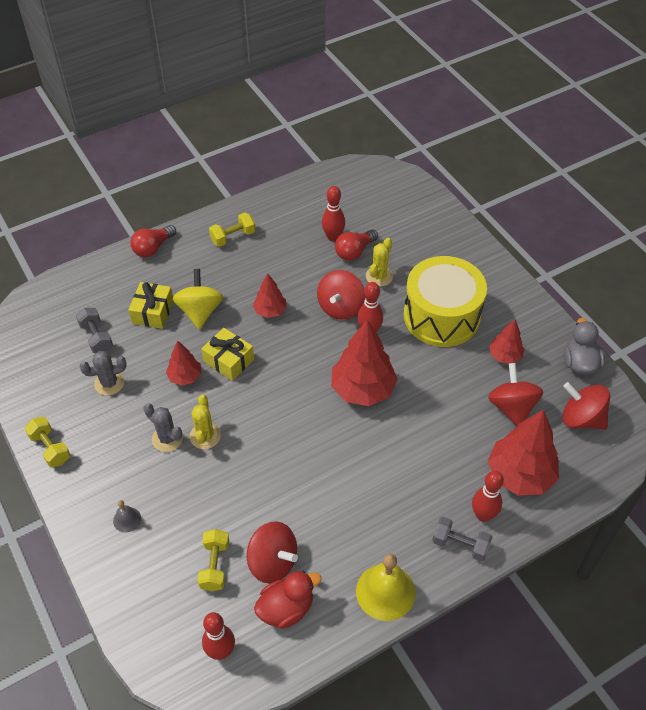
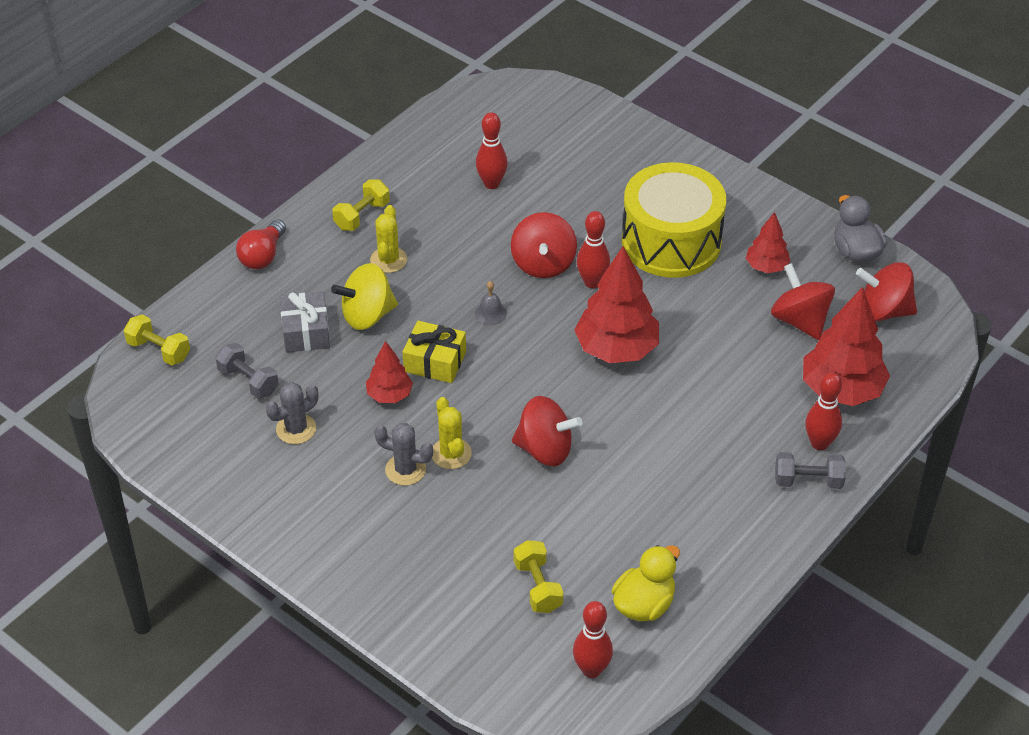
camera: 20 degrees left, 5 degrees down
yellow dumbbell [24,417,70,468] -> yellow dumbbell moved to [124,314,190,365]
grey bell [113,500,141,533] -> grey bell moved to [475,281,507,325]
yellow gift [128,282,174,329] -> grey gift [280,291,330,353]
yellow spinning top [172,269,223,329] -> yellow spinning top turned 90 degrees counterclockwise [331,263,398,330]
red spinning top [247,521,298,583] -> red spinning top moved to [512,396,582,466]
red tree [253,273,286,318] -> none
red duck [254,571,322,629] -> yellow duck [612,545,680,621]
red light bulb [335,230,378,261] -> none
yellow bell [356,554,415,621] -> none
yellow cactus [366,238,393,287] -> yellow cactus moved to [370,205,407,273]

